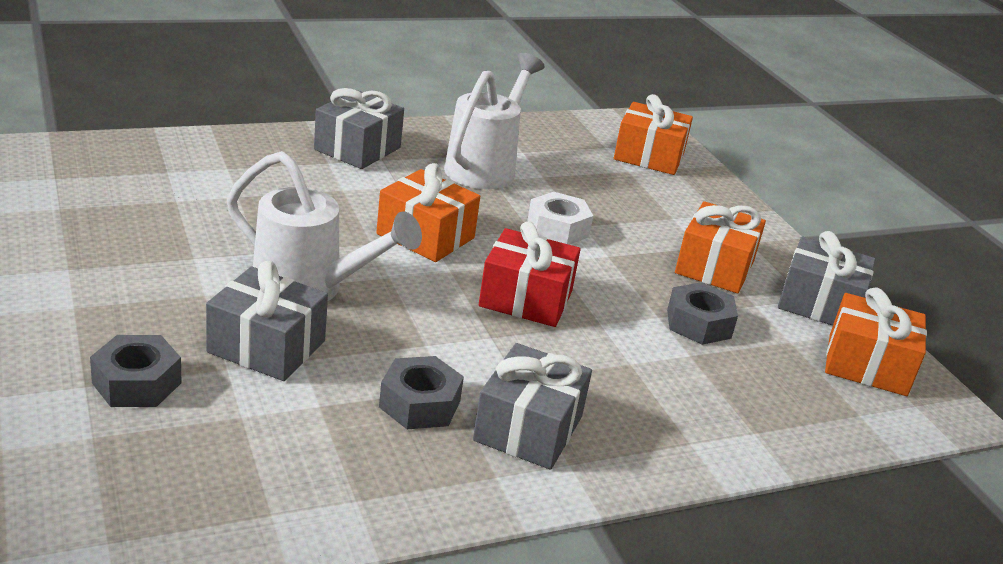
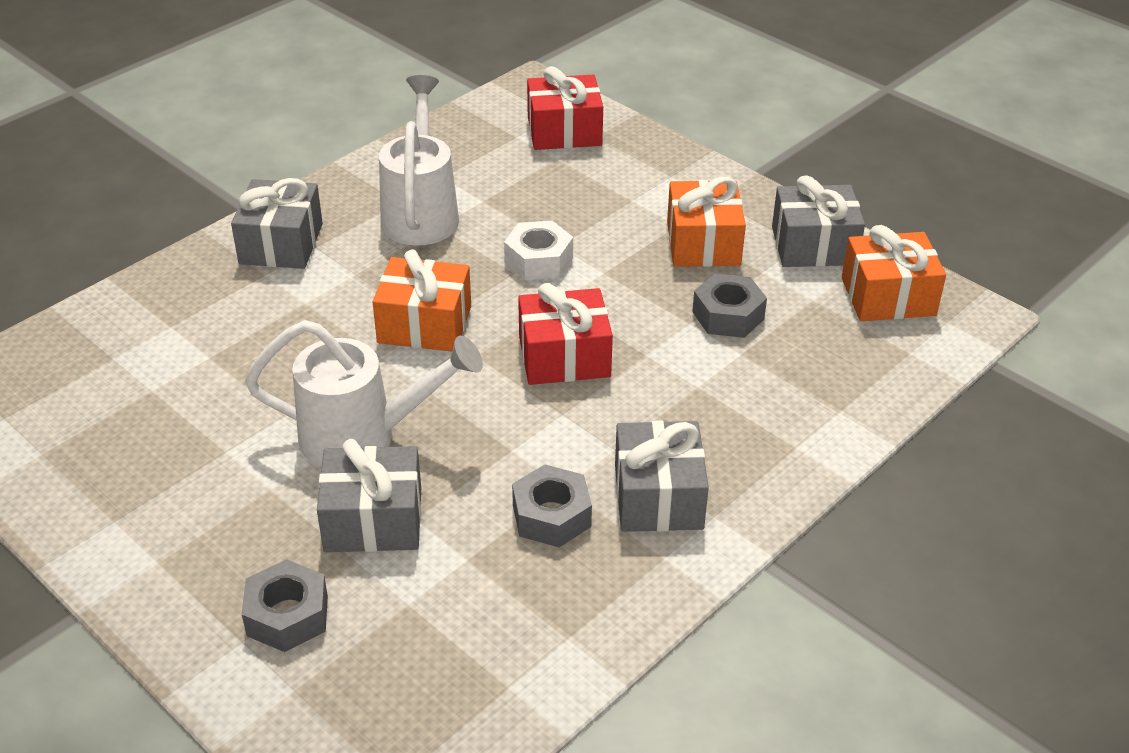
camera: 20 degrees left, 10 degrees up
orange gift [614,94,693,175] -> red gift [527,66,603,150]

